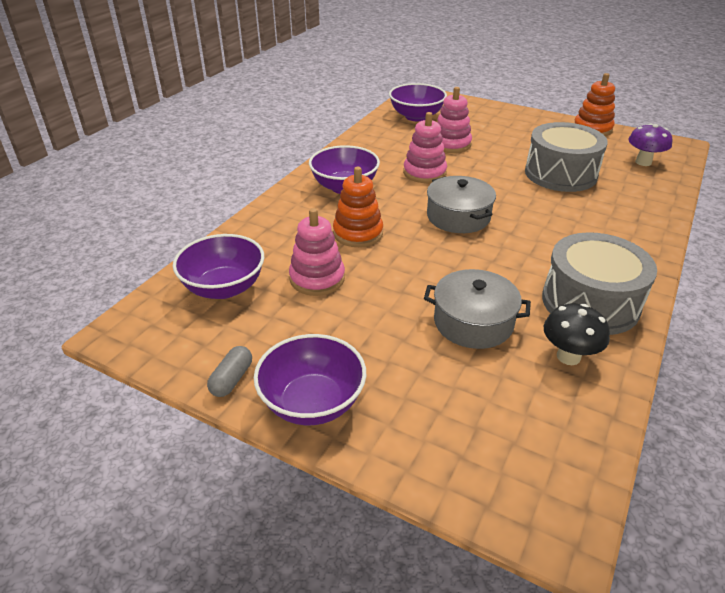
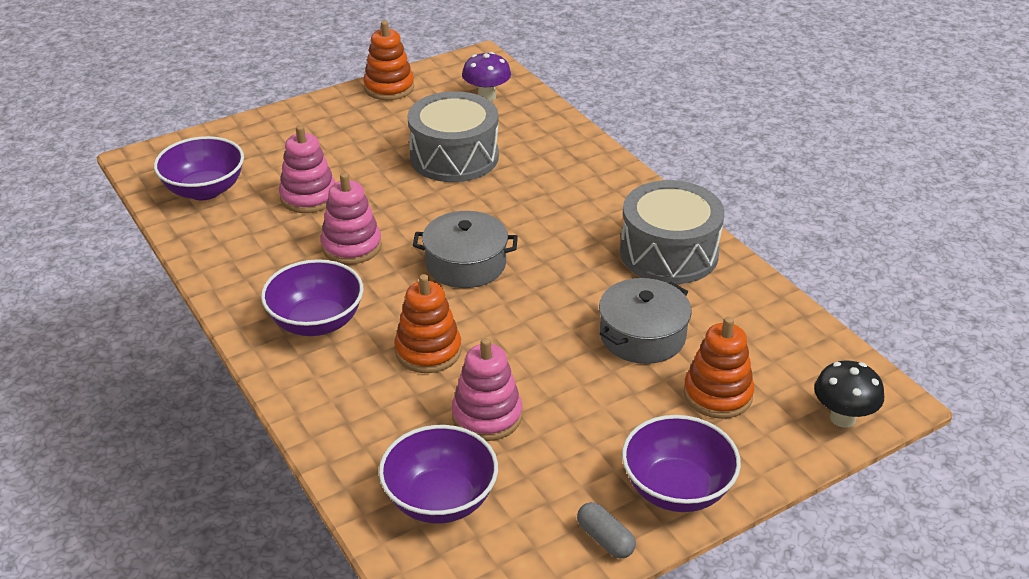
camera: 60 degrees left, 0 degrees up
black mushroom [544,304,610,365] -> black mushroom moved to [814,360,884,428]
none -> orange stacking toy [684,317,754,419]

